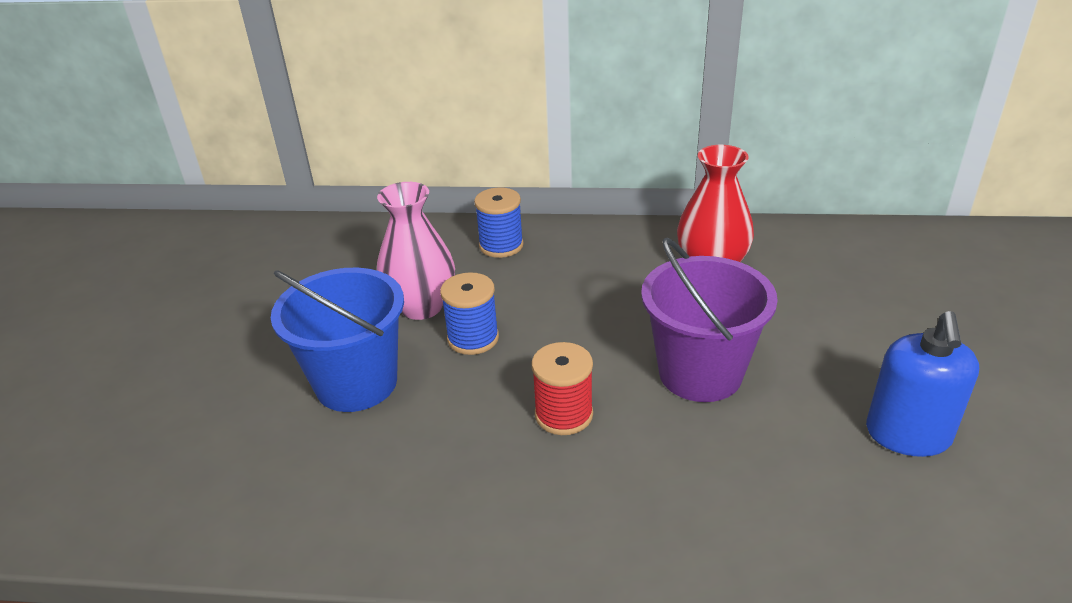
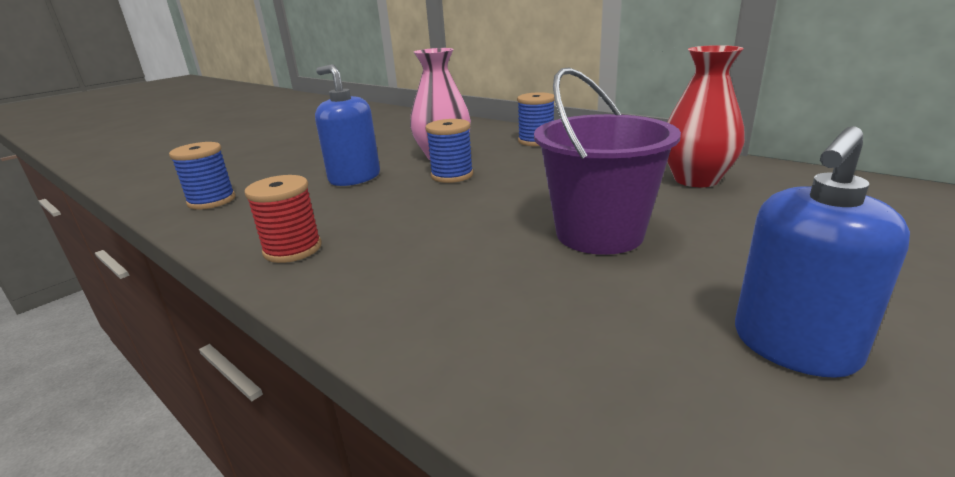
camera: 35 degrees right, 10 degrees down
blue bucket [271,268,404,412] -> blue soap dispenser [315,64,380,186]
red spool [532,342,593,435] -> red spool moved to [244,175,322,263]
none -> blue spool [169,142,236,210]

